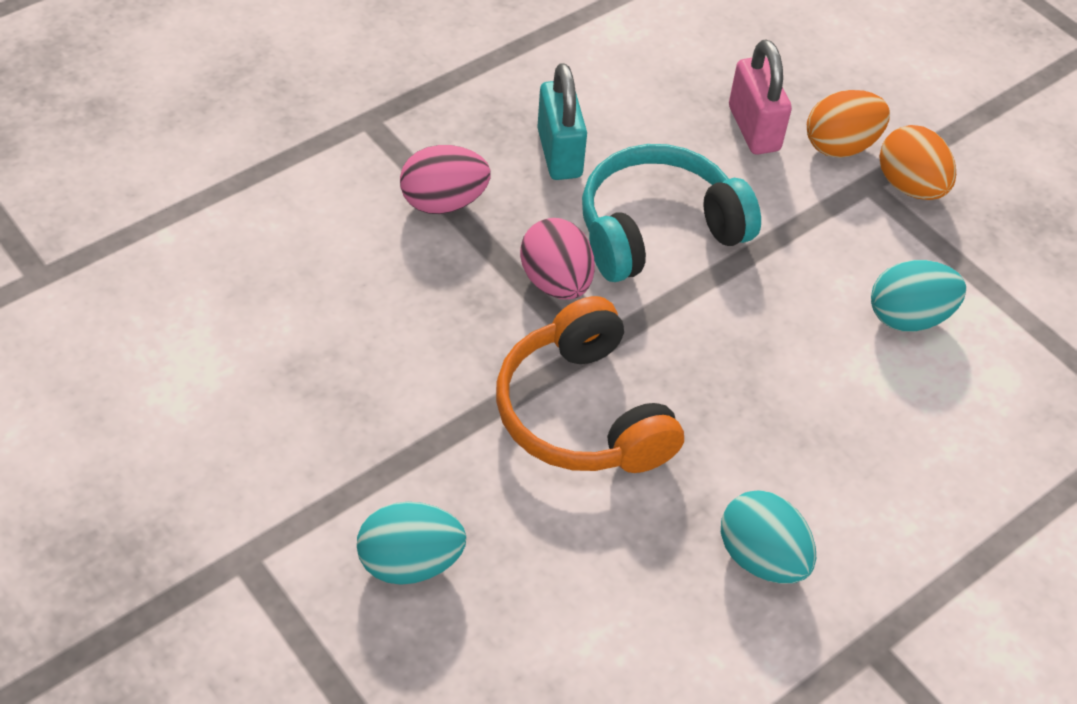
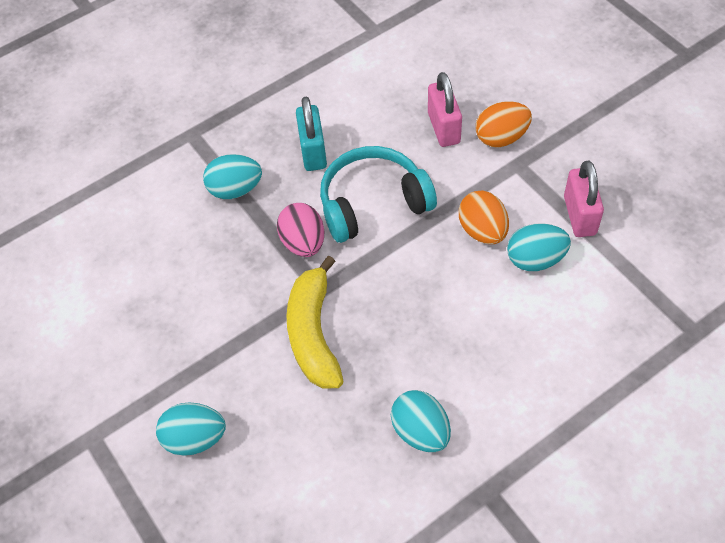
camera: 10 degrees right, 5 degrees up
pink egg [400,145,491,214] -> turquoise egg [203,154,262,199]
orange headphones [496,296,684,473] -> yellow banana [287,256,343,389]
orange egg [879,125,956,200] -> orange egg moved to [459,190,509,244]
none -> pink padlock [564,160,604,237]

